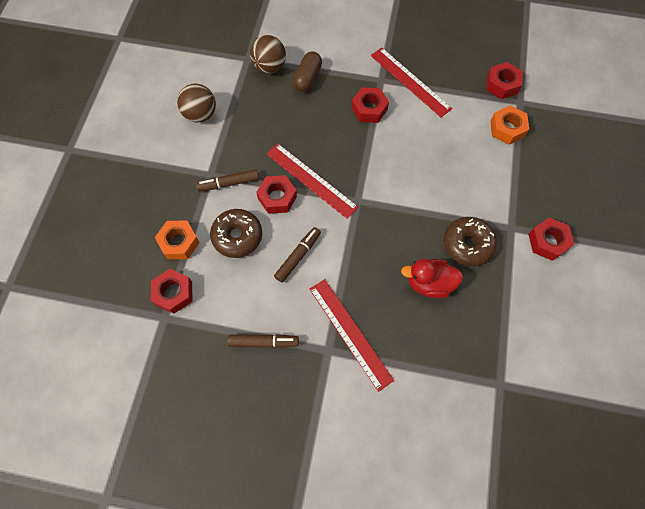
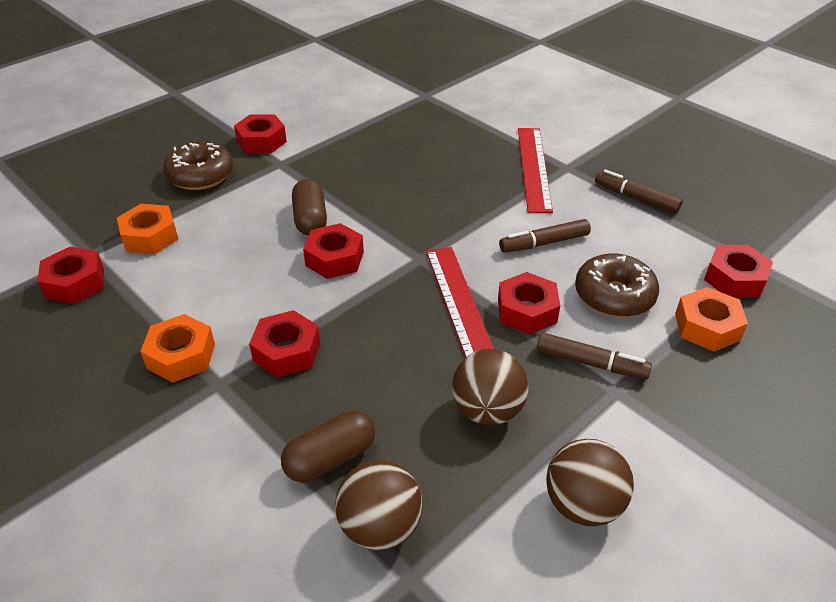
camera: 145 degrees left, 25 degrees down
red ruler [371,48,452,117] -> orange nut [140,314,215,383]
red duck [401,259,463,298] -> none
brown donut [444,217,497,266] -> brown donut moved to [163,141,233,190]
none -> brown capsule [292,179,327,236]
none -> red nut [303,223,364,279]
none -> brown ball [452,349,528,425]

